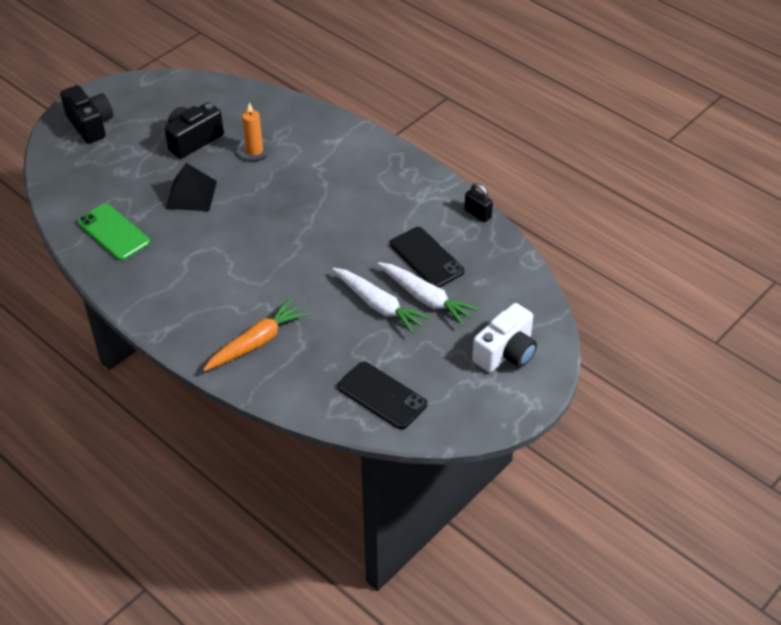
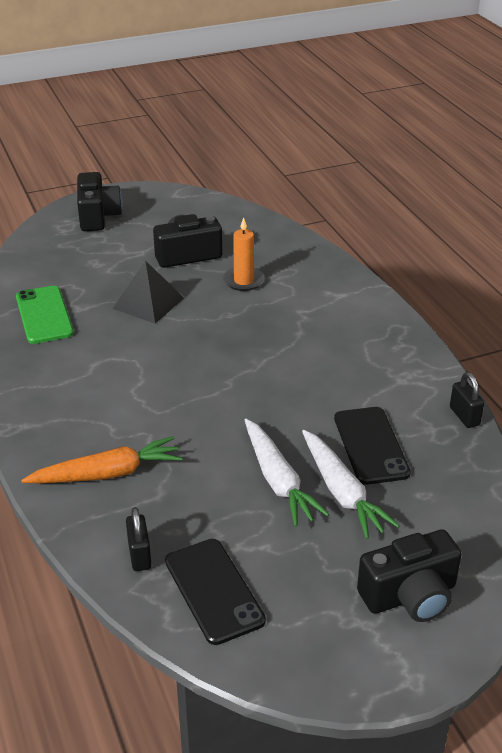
camera: 25 degrees right, 10 degrees down
white camera [472,303,537,372] -> black camera [357,529,462,622]
none -> black padlock [126,507,152,571]

